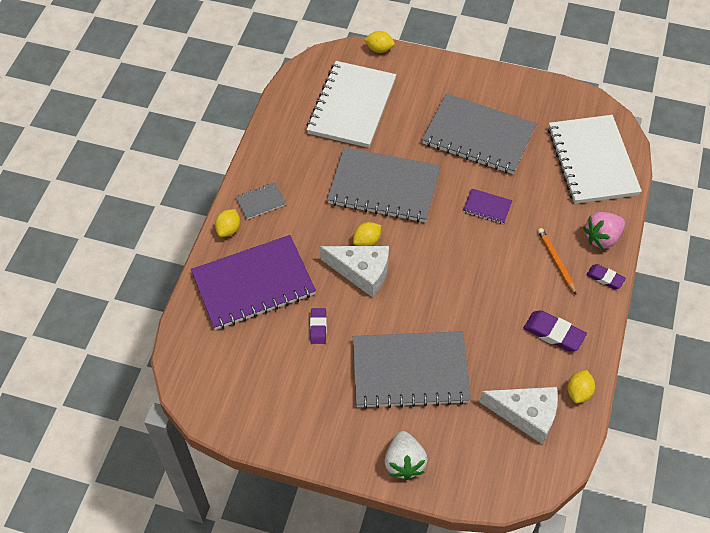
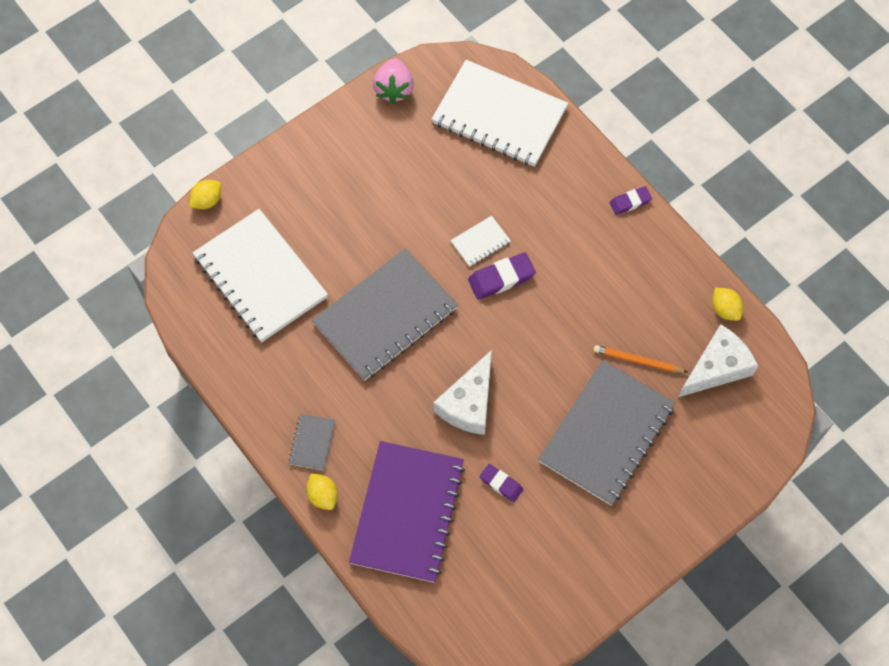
camera: 55 degrees left, 10 degrees up
white cheese [320,246,389,298] -> white cheese turned 150 degrees clockwise [433,350,492,435]
yellow lemon [353,222,381,246] -> none
white strawberry [385,431,428,480] -> none
grey notebook [422,94,537,174] -> none
purple notebook [463,188,512,224] -> white notebook [450,216,511,267]
purple eraser [524,310,587,352] -> purple eraser moved to [468,252,536,300]
orange pencil [538,228,576,294] -> orange pencil moved to [593,345,687,373]
pink strawberry [583,212,625,249] -> pink strawberry moved to [373,58,414,104]

